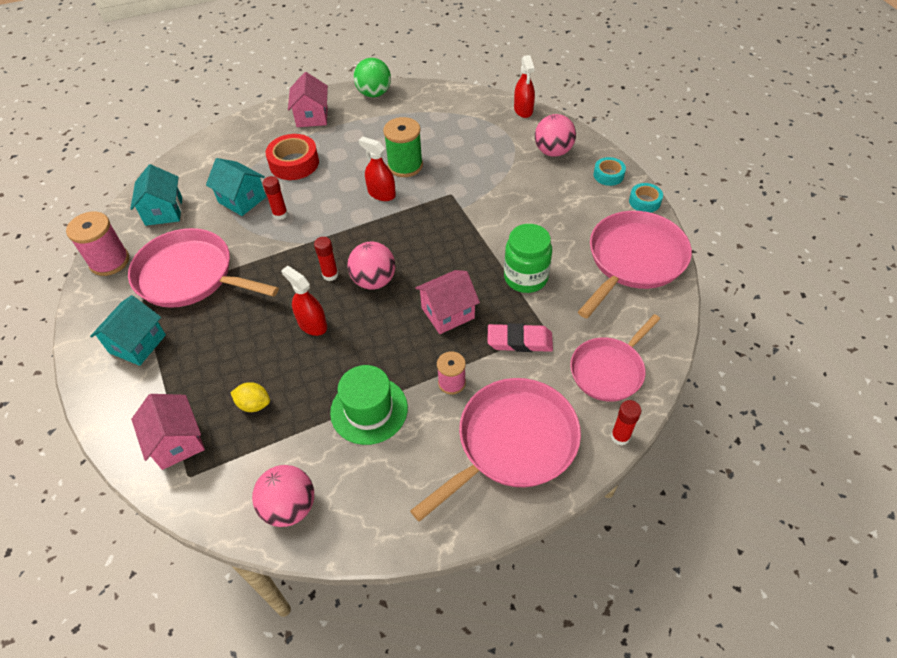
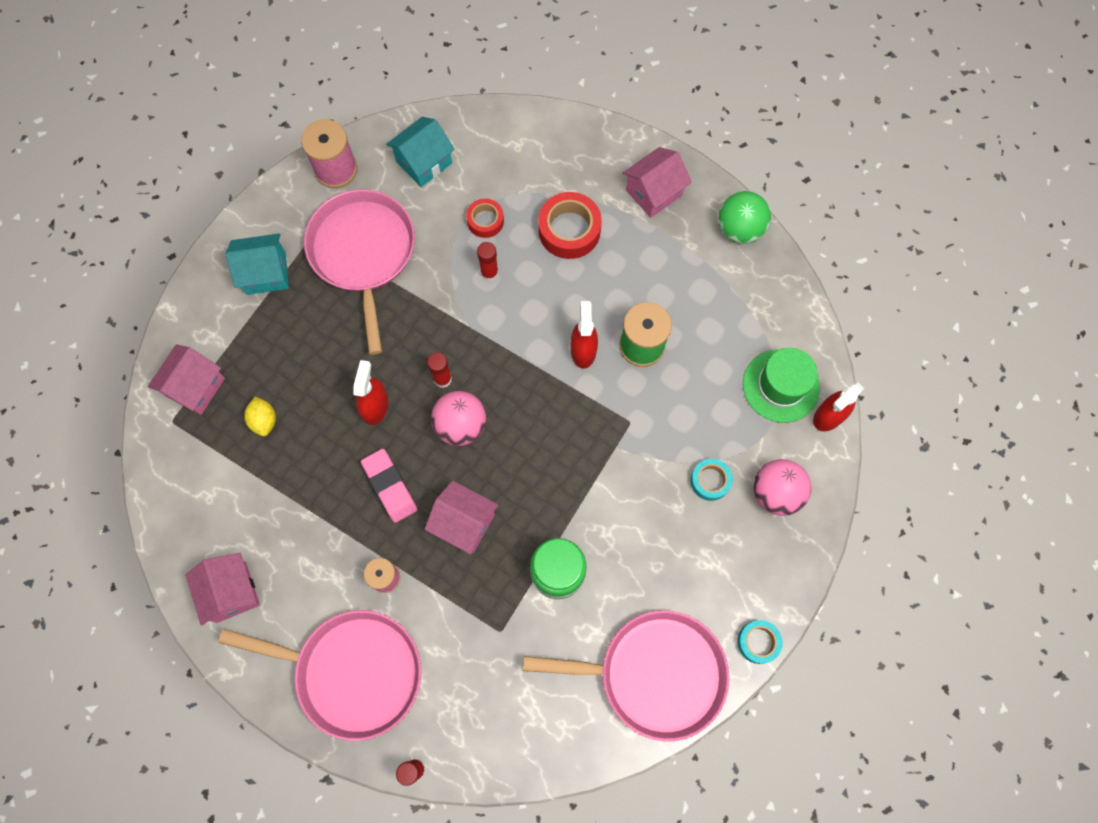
camera: 55 degrees right, 20 degrees up
turquoise house [206,158,266,216] -> red tape [466,199,504,238]
pink ball [252,465,314,527] -> none
green hat [330,365,408,445] -> green hat moved to [743,348,820,423]
pink eraser [488,323,553,352] -> pink eraser moved to [361,449,417,523]
pink pan [570,314,660,402] -> none
turquoise tape [593,157,626,186] -> turquoise tape moved to [690,459,733,501]
none -> pink house [185,553,260,626]

